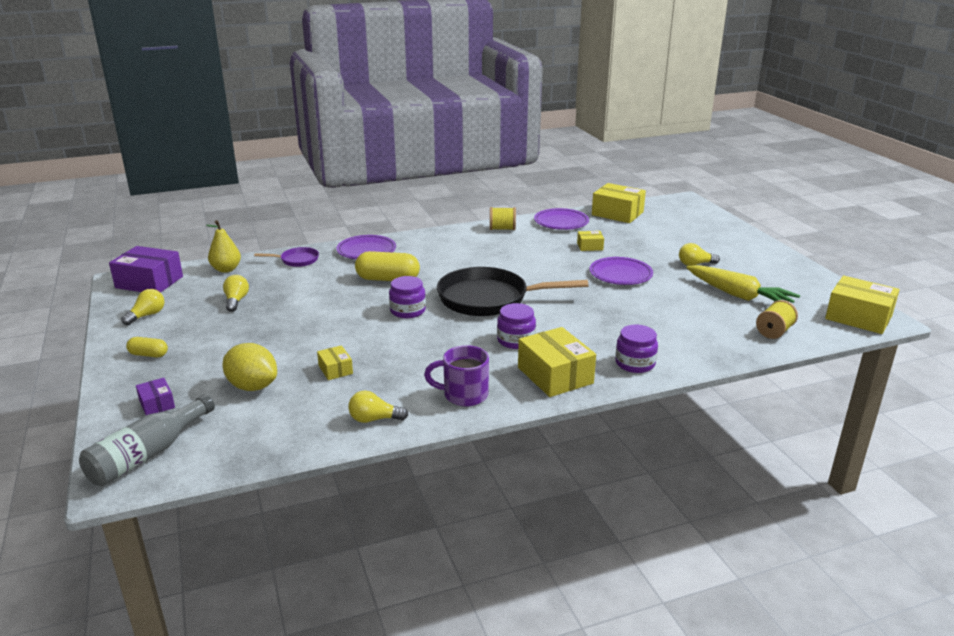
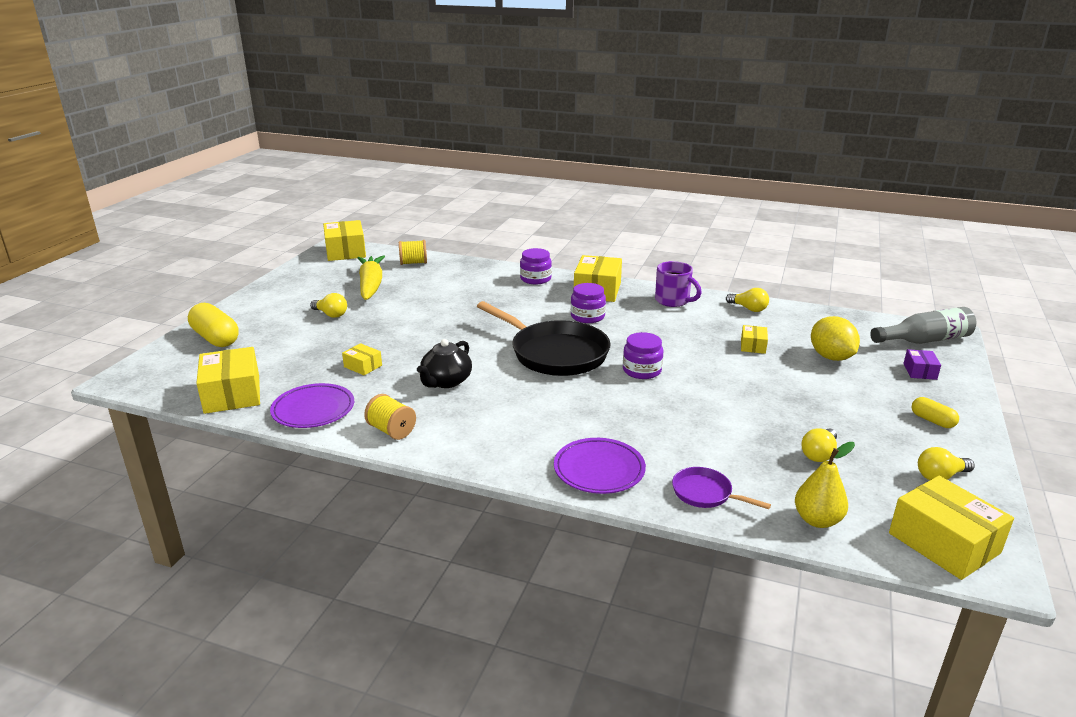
camera: 140 degrees left, 0 degrees up
purple box [109,246,183,293] -> yellow box [889,476,1014,580]
yellow capsule [355,251,420,281] -> yellow capsule moved to [188,303,239,347]
purple plate [590,257,653,285] -> none
none -> black teapot [417,339,472,388]

